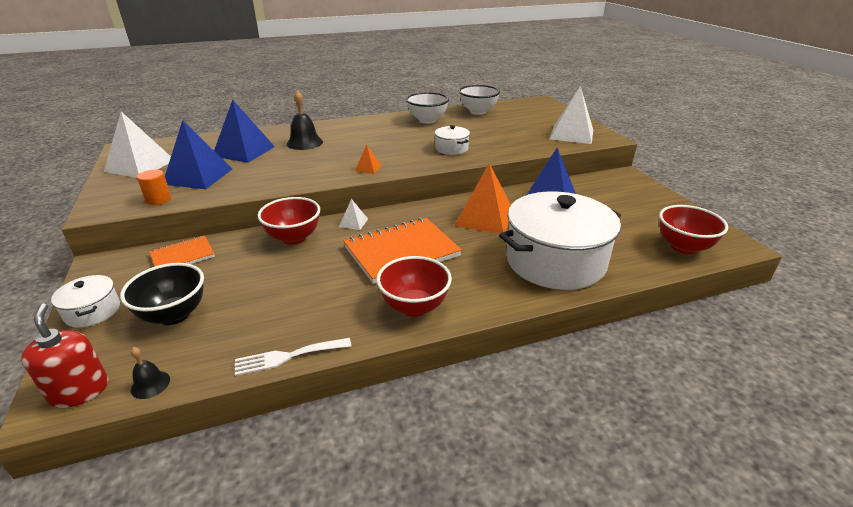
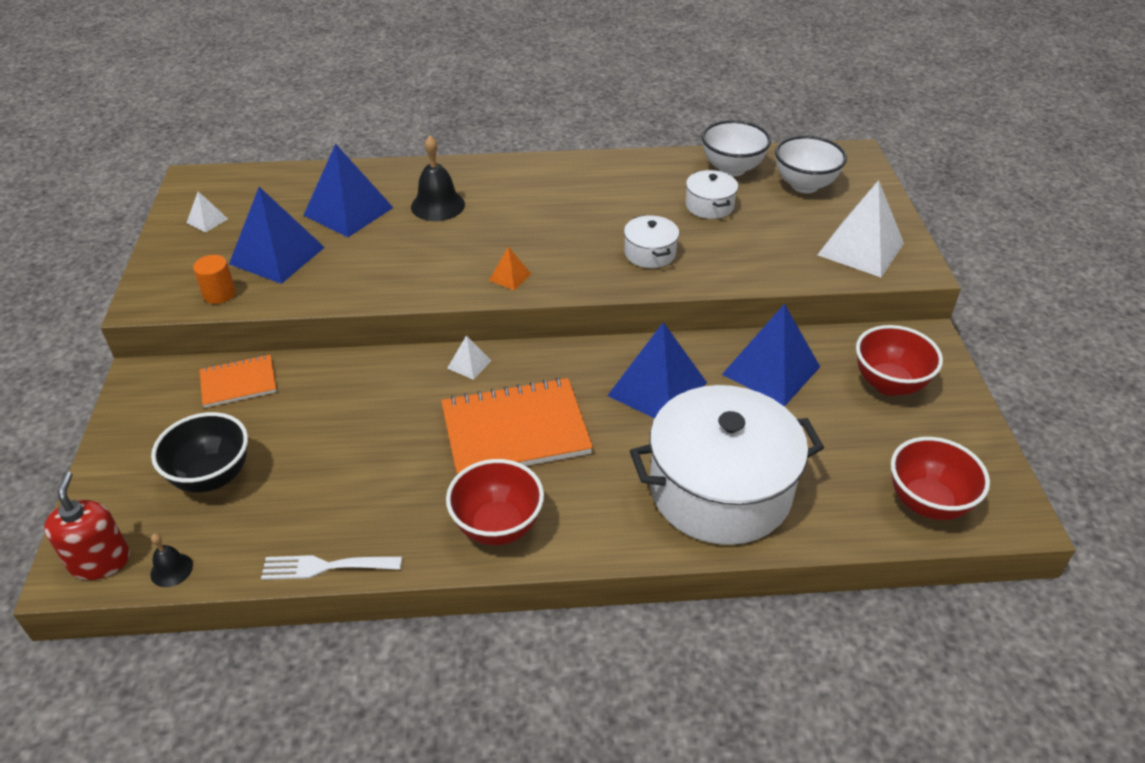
camera: 15 degrees right, 10 degrees up
white pot [51,275,120,328] -> white pot moved to [685,170,738,219]
white pyramid [104,112,171,178] -> white pyramid [187,191,228,233], size x0.45
red bowl [257,197,320,245] -> red bowl moved to [856,325,943,396]
white bowl [406,92,449,124] -> white bowl moved to [775,136,847,193]
orange pyramid [455,163,511,234] -> blue pyramid [607,322,707,418]

